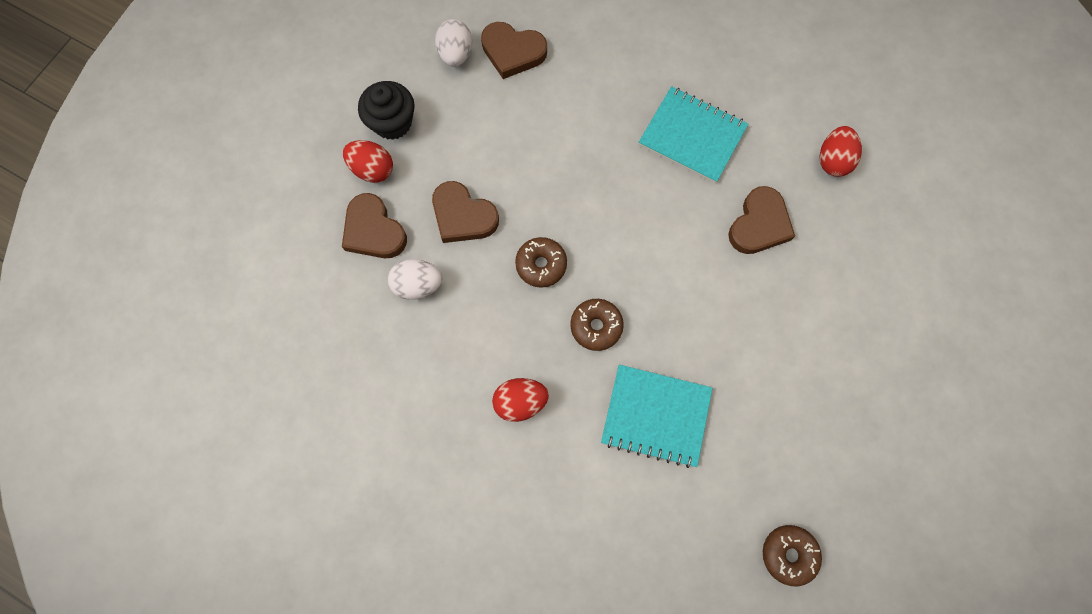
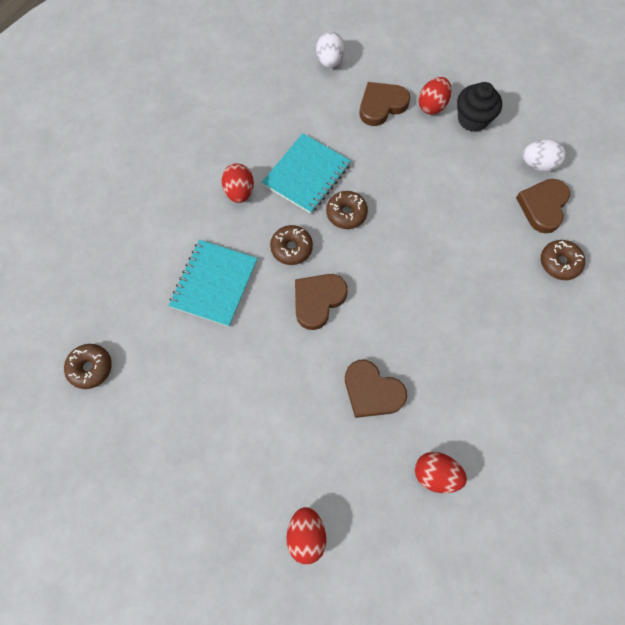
camera: 95 degrees right, 5 degrees down
white egg [388,259,442,300] -> white egg moved to [316,32,345,68]
brown heart [432,181,499,243] -> brown heart moved to [295,274,348,330]
turquoise notebook [639,86,748,183] -> turquoise notebook moved to [262,133,351,214]
none -> red egg [287,507,326,564]
none -> brown donut [541,240,585,280]

